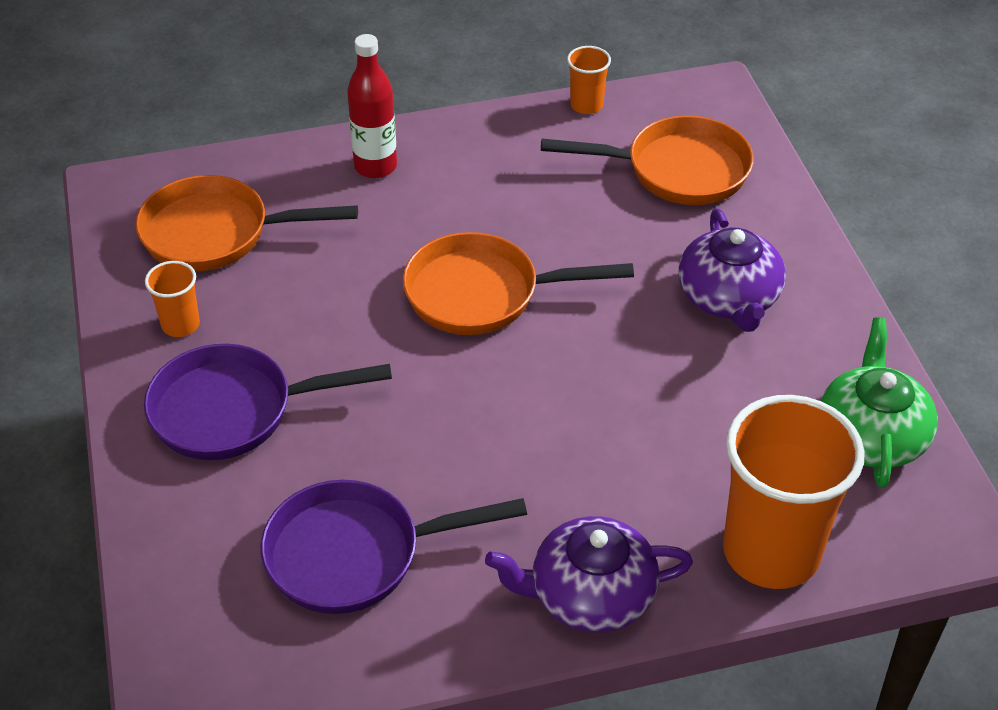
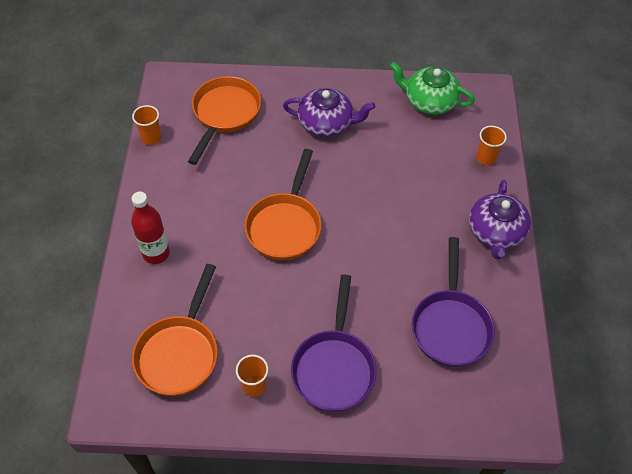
camera: 75 degrees left, 10 degrees up
orange cup [723,395,865,589] -> orange cup [476,126,507,165], size x0.45

